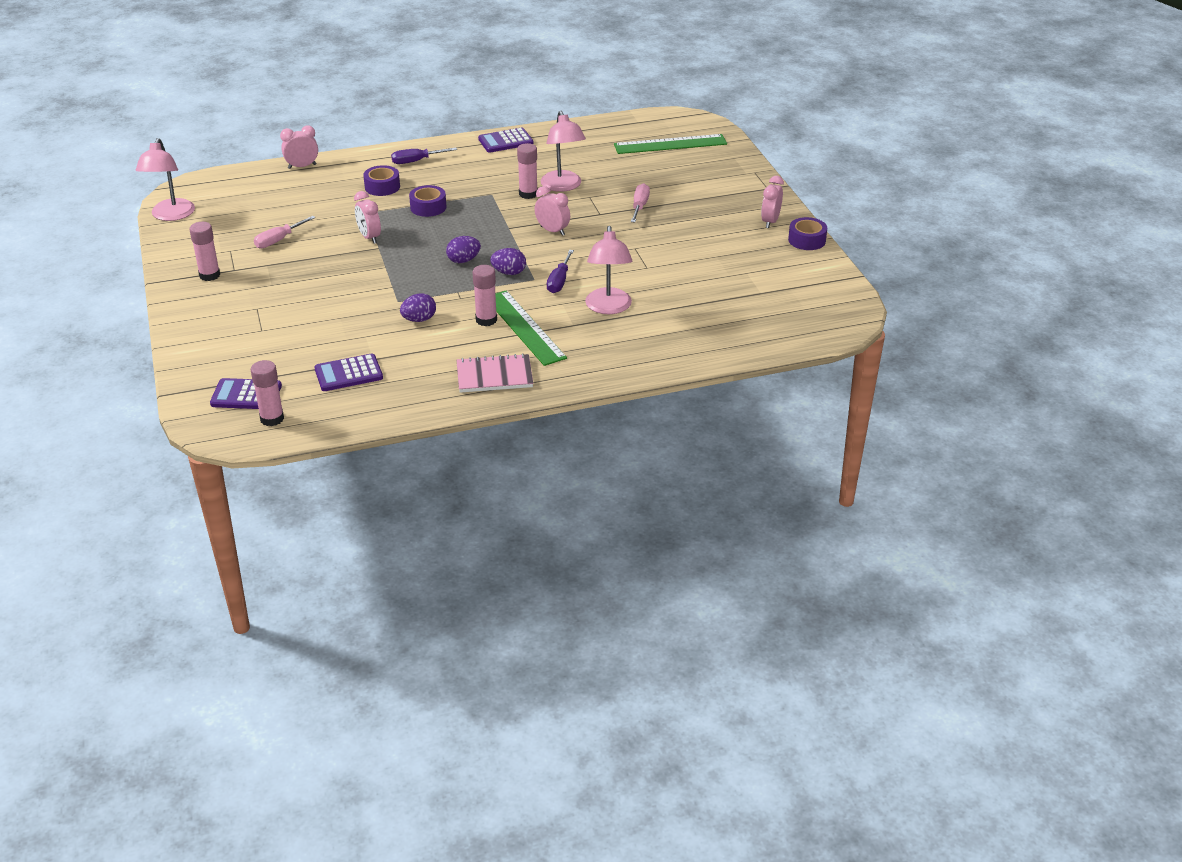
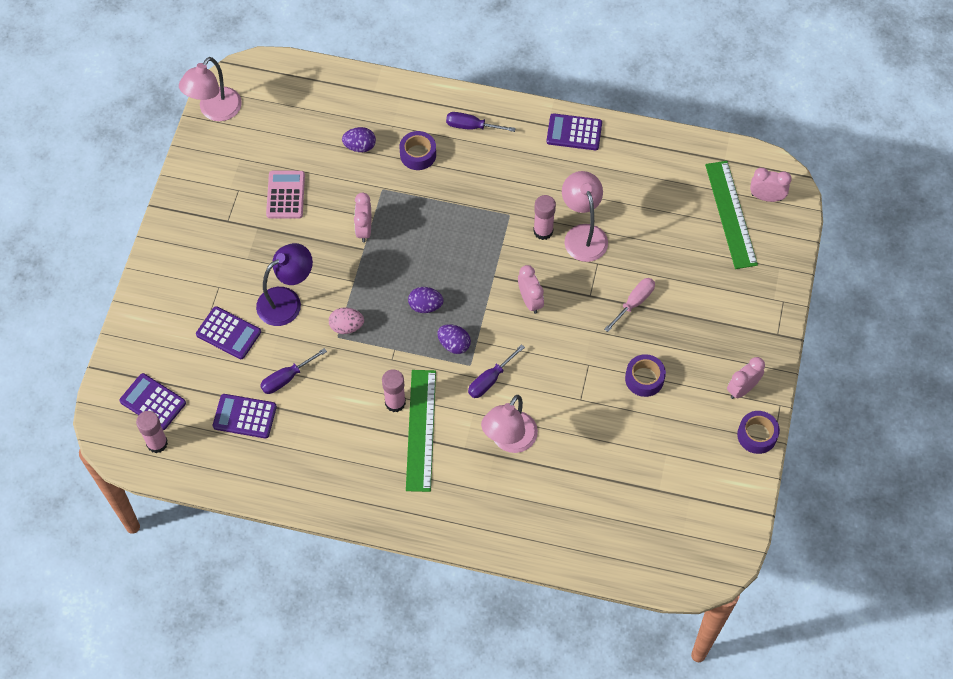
camera: 30 degrees right, 25 degrees up
pink glue stick [189,222,220,281] -> none
pink screwdriver [254,216,315,249] -> pink calculator [266,171,305,219]
pink clock [280,126,318,169] -> pink clock moved to [750,168,792,202]
purple egg [400,293,436,322] -> purple egg moved to [342,127,376,152]
purple tape [409,185,447,217] -> purple tape moved to [625,354,666,397]
pink notebook [456,353,533,393] -> none
pink lamp [541,111,586,192] -> pink lamp turned 150 degrees clockwise [562,171,608,262]
green ruler [614,134,727,154] -> green ruler turned 60 degrees clockwise [705,161,758,269]
none -> purple calculator [196,306,261,359]
none -> purple lamp [256,243,313,326]
none -> purple screwdriver [260,348,327,394]
none -> pink egg [329,307,364,334]

